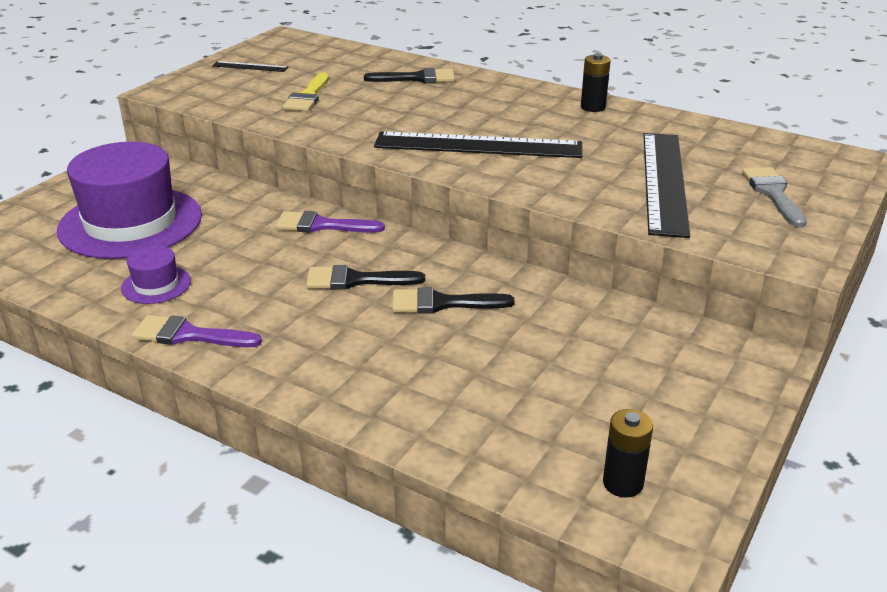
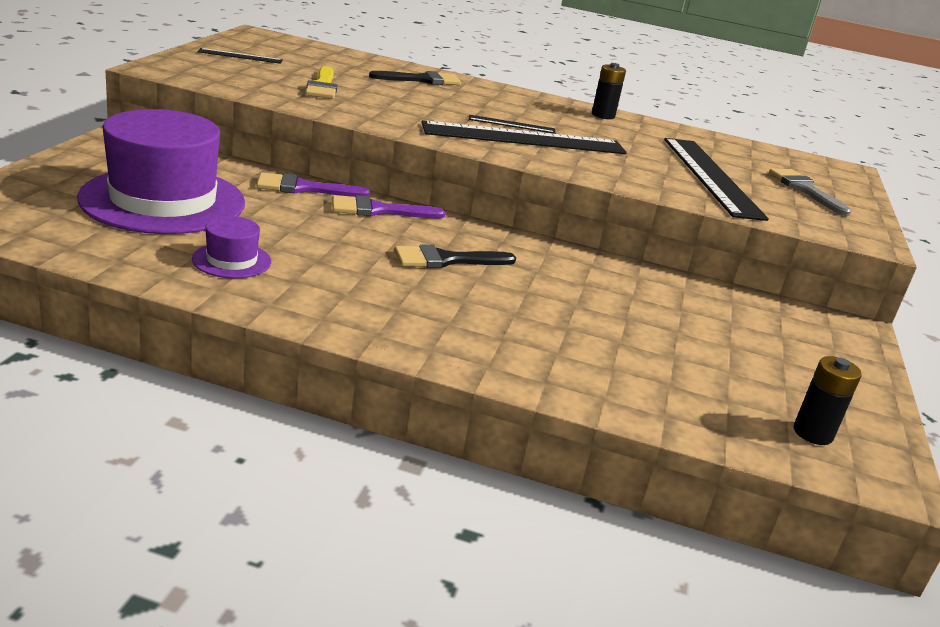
camera: 20 degrees left, 5 degrees down
purple brush [132,315,262,347] -> purple brush moved to [256,173,370,197]
black brush [392,287,515,314] -> none
none -> black ruler [469,115,555,134]

